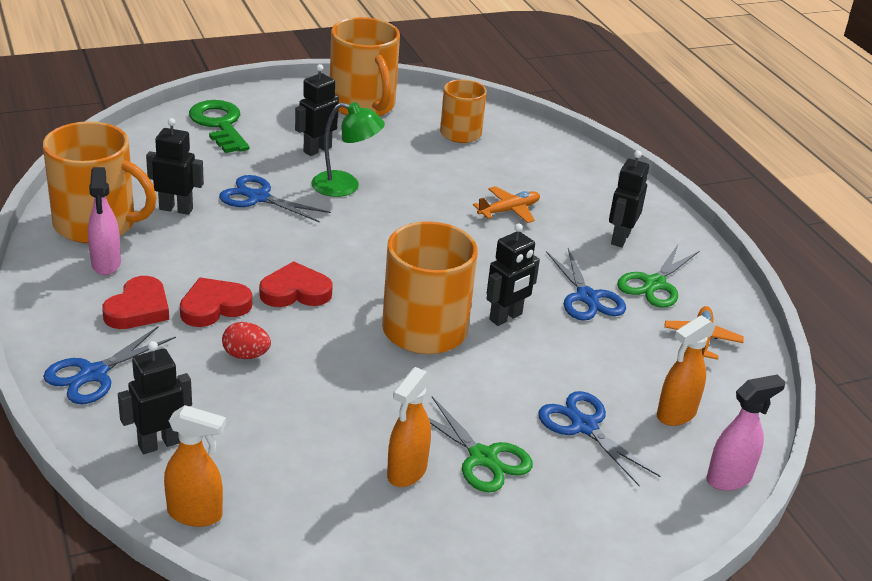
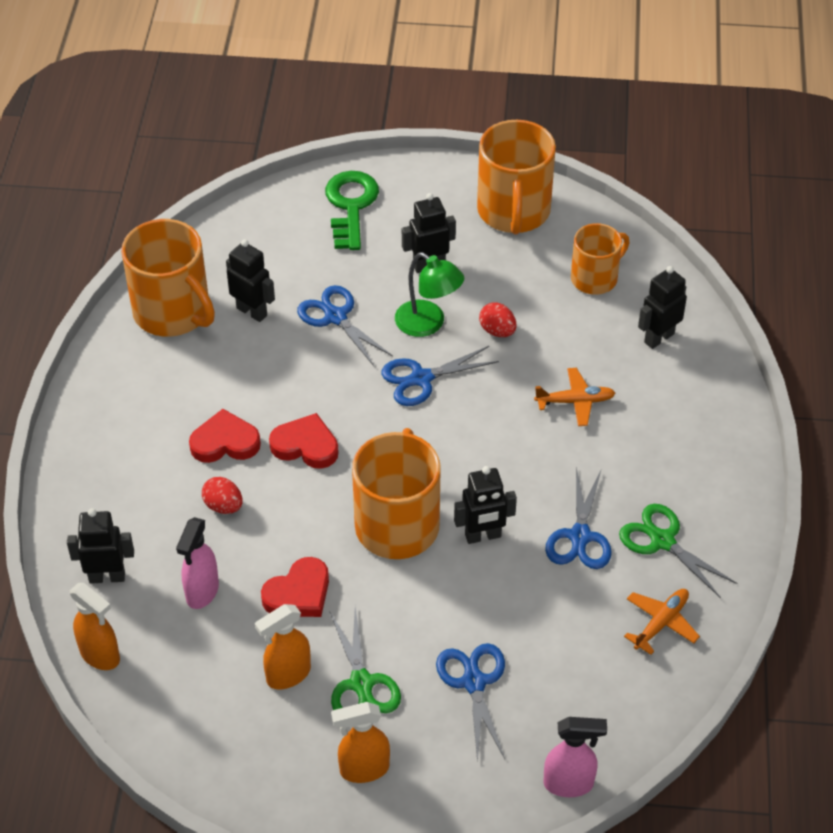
camera: 30 degrees right, 15 degrees up
blue scissors [43,326,176,404] -> blue scissors moved to [381,346,499,406]
pink spray bottle [88,167,121,275] -> pink spray bottle moved to [176,517,219,609]
red heart [102,276,169,329] -> red heart moved to [261,557,329,617]
black robot [609,151,649,247] -> black robot moved to [638,266,687,349]
green scissors [617,245,699,308] -> green scissors turned 75 degrees clockwise [619,504,737,598]
orange spray bottle [657,315,716,426] -> orange spray bottle moved to [331,702,390,783]
none -> red egg [479,302,516,337]

